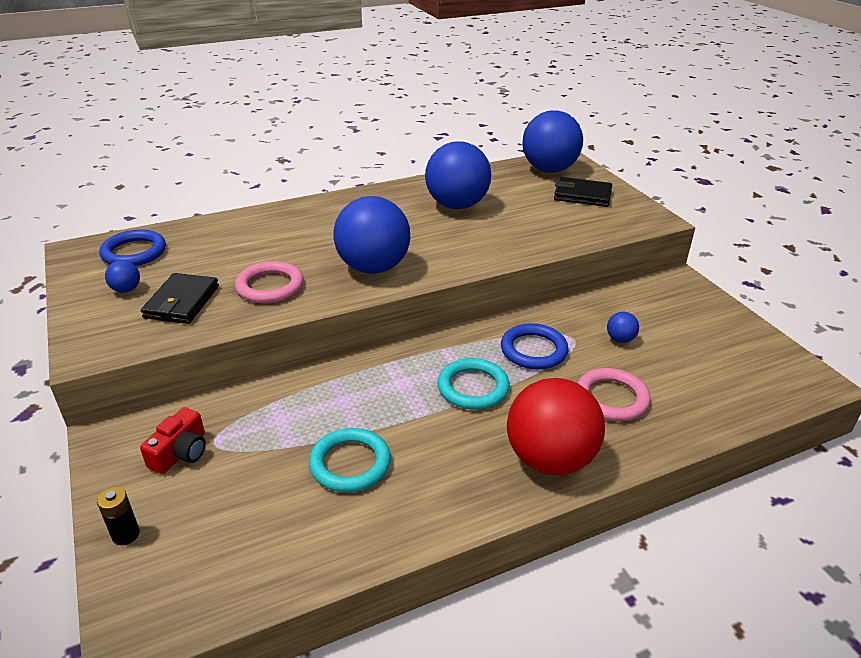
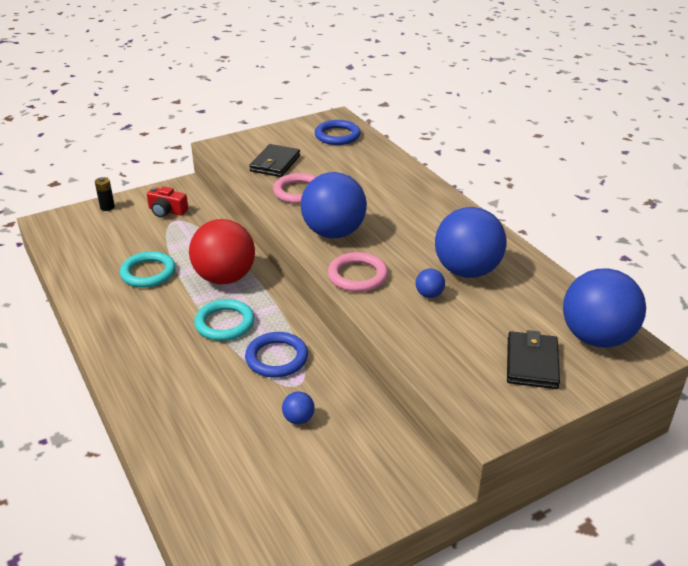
camera: 85 degrees right, 0 degrees up
blue ball [105,260,140,293] -> blue ball moved to [416,269,445,298]
black wallet [141,273,219,324] -> black wallet turned 75 degrees counterclockwise [249,144,300,177]
red ball [507,378,605,475] -> red ball moved to [189,219,255,284]
pink ring [578,368,650,421] -> pink ring moved to [328,252,388,292]

